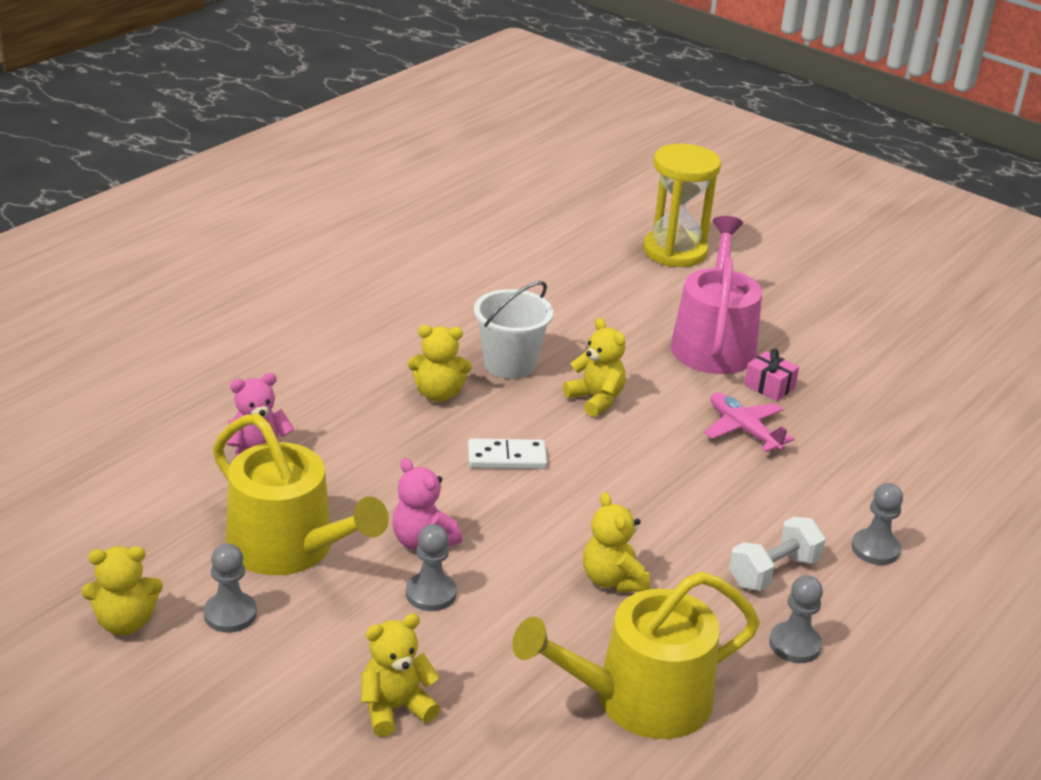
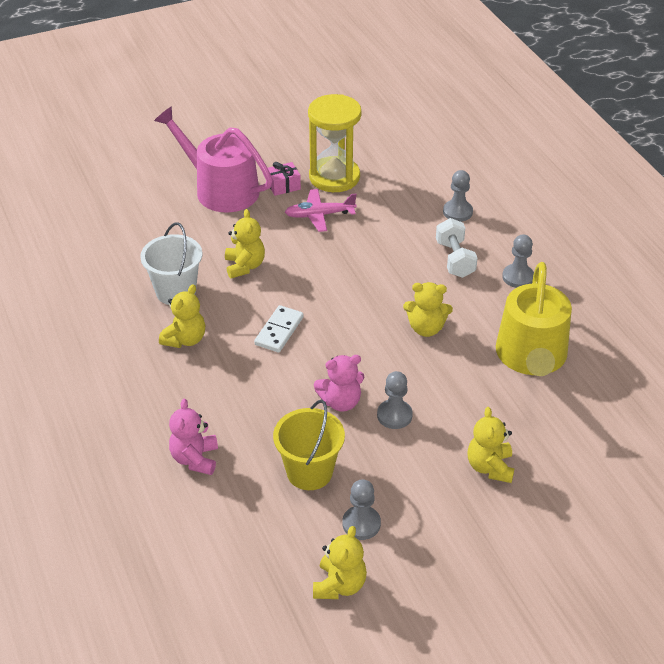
camera: 60 degrees left, 10 degrees up
yellow watering can [213,414,389,575] -> yellow bucket [273,400,345,490]
yellow teddy bear [563,318,626,417] -> yellow teddy bear turned 90 degrees clockwise [225,209,265,278]
yellow hourglass [643,144,721,267] -> yellow hourglass moved to [308,94,361,192]

